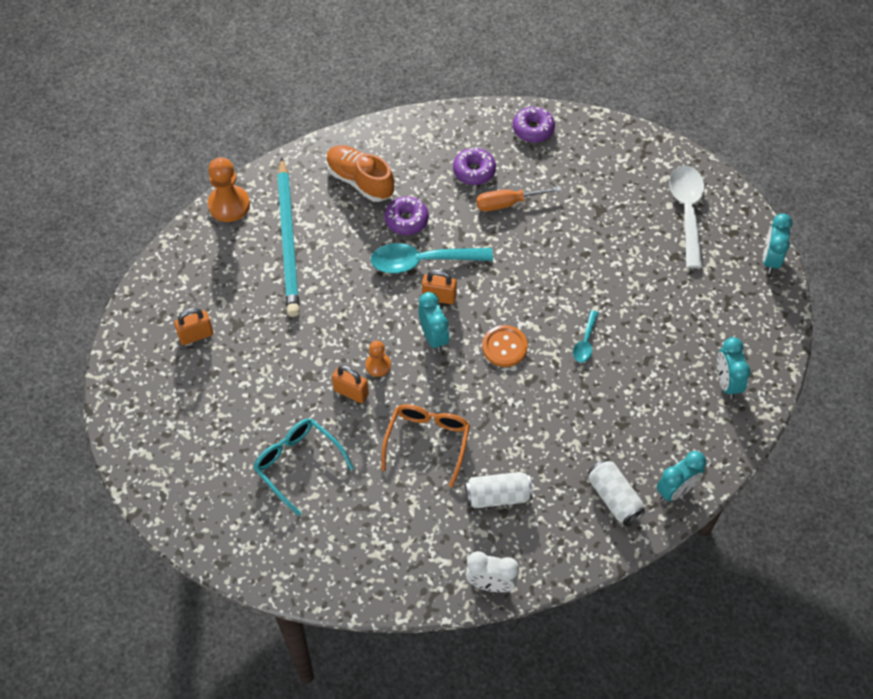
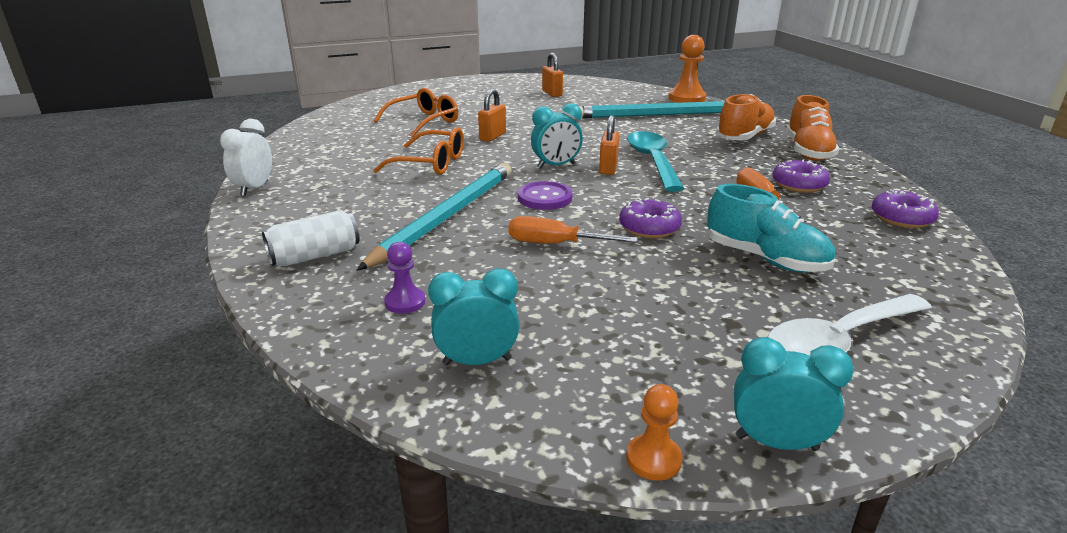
camera: 90 degrees right, 30 degrees down
turquoise glasses [254,419,354,516] -> orange glasses [374,88,458,138]
orange pawn [366,341,391,377] -> orange pawn moved to [626,384,683,481]
purple donut [385,196,429,235] -> purple donut moved to [619,198,682,238]
white can [465,472,533,509] -> none
orange button [482,325,528,367] -> purple button [518,181,573,210]
turquoise spoon [573,310,598,363] -> orange screwdriver [509,216,637,244]
turquoise clock [657,451,706,502] -> none
white spoon [669,165,704,268] -> white spoon turned 150 degrees clockwise [768,294,932,356]
none -> turquoise pencil [356,163,512,271]
none -> purple pawn [384,242,425,314]
none -> turquoise shoe [707,184,835,273]
none -> orange shoe [786,95,839,161]

